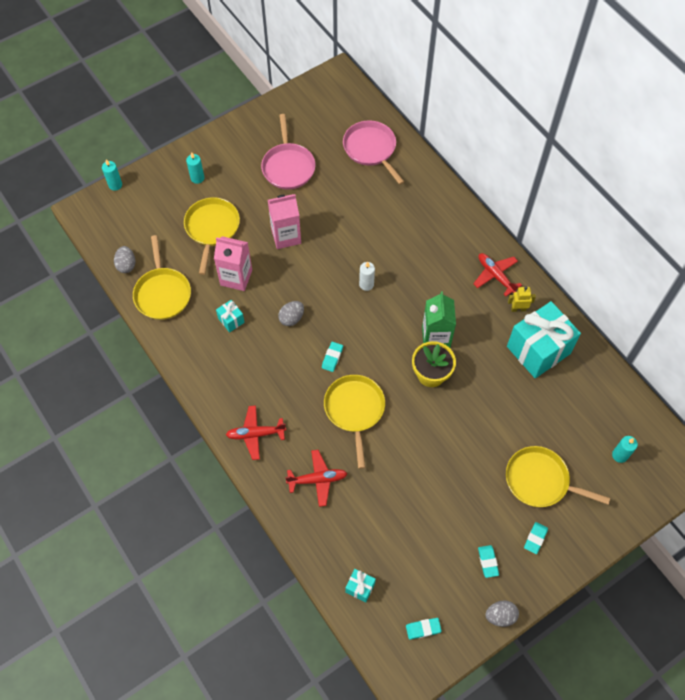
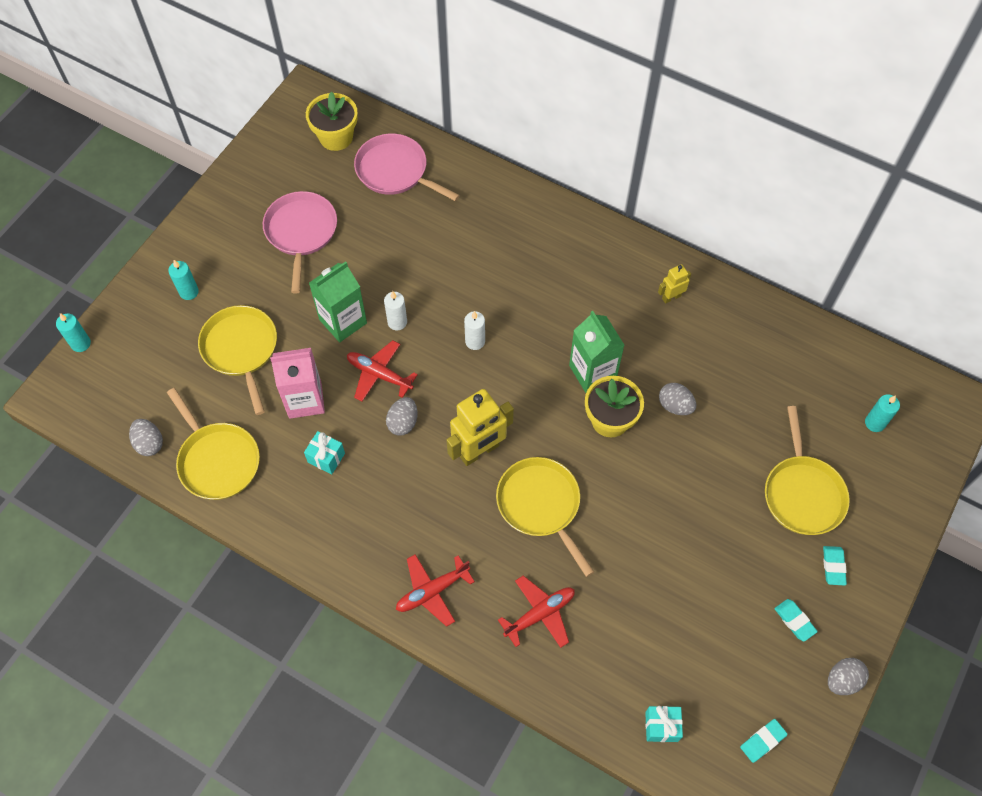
camera: 25 degrees left, 0 degrees up
pink pan [261,114,315,189] -> pink pan turned 150 degrees counterclockwise [263,191,337,294]
pink carton [268,194,301,249] -> green carton [309,261,367,342]
turquoise eraser [322,342,343,372] -> yellow robot [446,389,514,466]
red plane [473,253,522,296] -> red plane moved to [347,340,418,402]
yellow pan [506,446,610,507] -> yellow pan turned 90 degrees counterclockwise [765,406,850,535]
turquoise gift [507,301,581,378] -> none
none -> yellow flower pot [306,91,358,151]
none -> white candle [384,291,407,330]
none -> grey egg [659,383,696,415]

